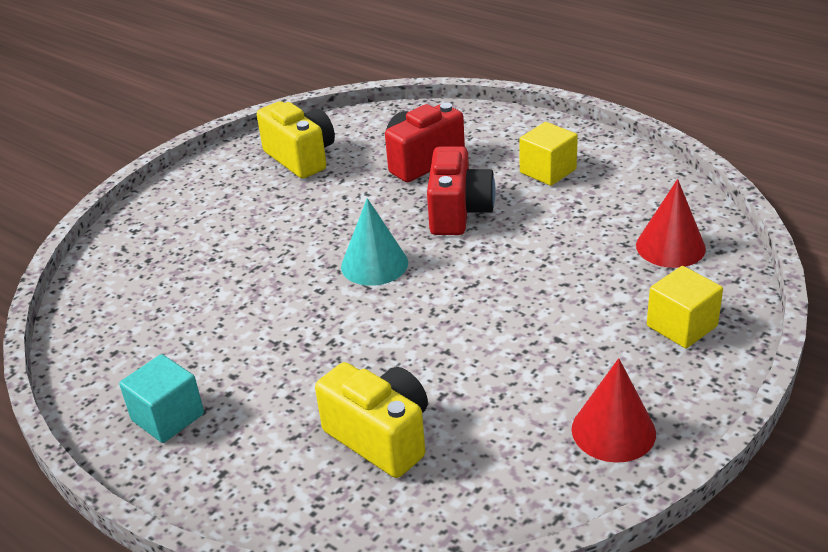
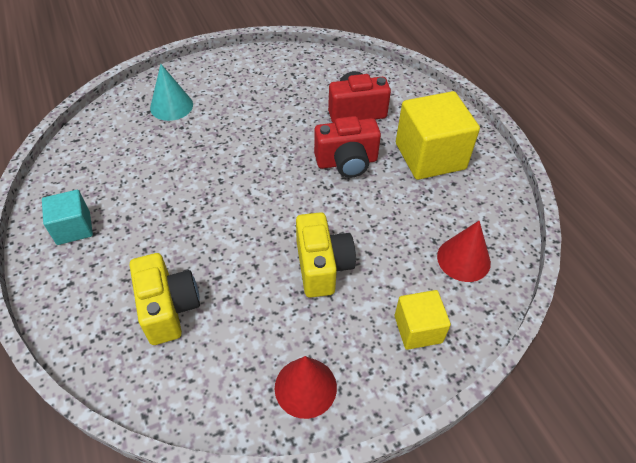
camera: 25 degrees right, 15 degrees up
yellow camera [257,101,335,179] -> yellow camera moved to [296,212,356,298]
turquoise cone [341,198,408,286] -> turquoise cone moved to [150,64,193,121]
red camera [427,146,495,235] -> red camera turned 45 degrees clockwise [314,116,381,178]
yellow cube [519,122,578,186] -> yellow cube [396,91,480,180], size x1.78

